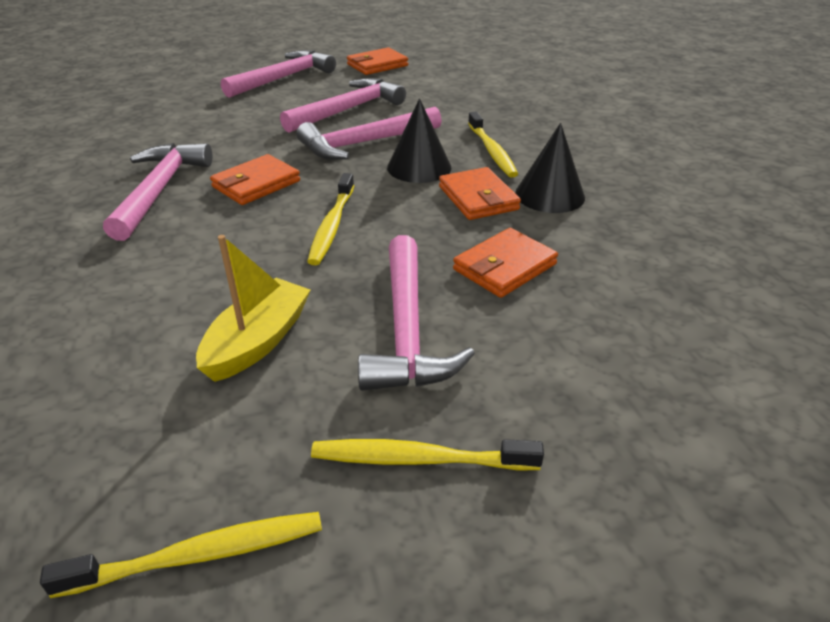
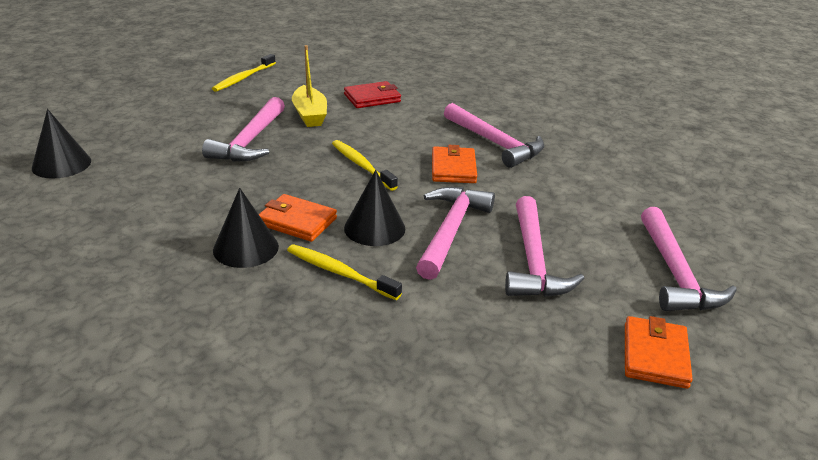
camera: 135 degrees right, 5 degrees down
yellow toothbrush [311,439,544,471] -> none
pink hammer [358,235,475,391] -> pink hammer turned 120 degrees counterclockwise [202,97,285,162]
orange wallet [453,228,558,298] -> none
none -> black cone [32,109,91,179]
none -> red wallet [344,81,401,108]

